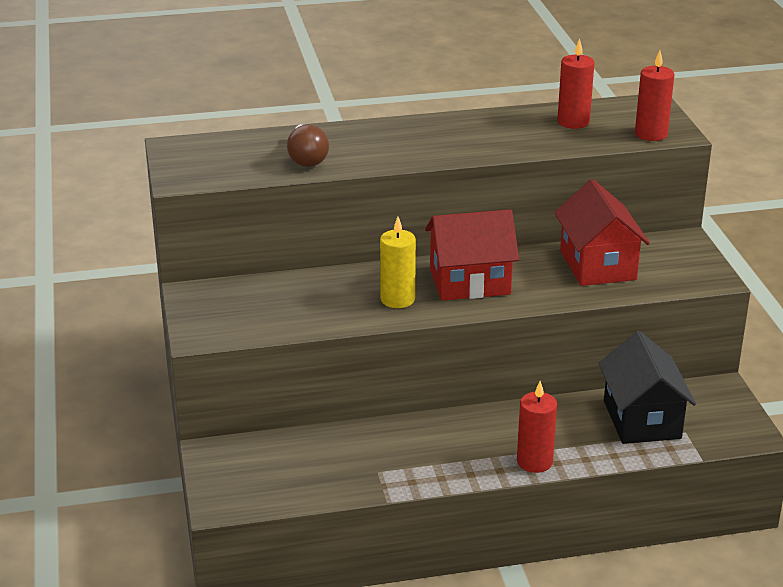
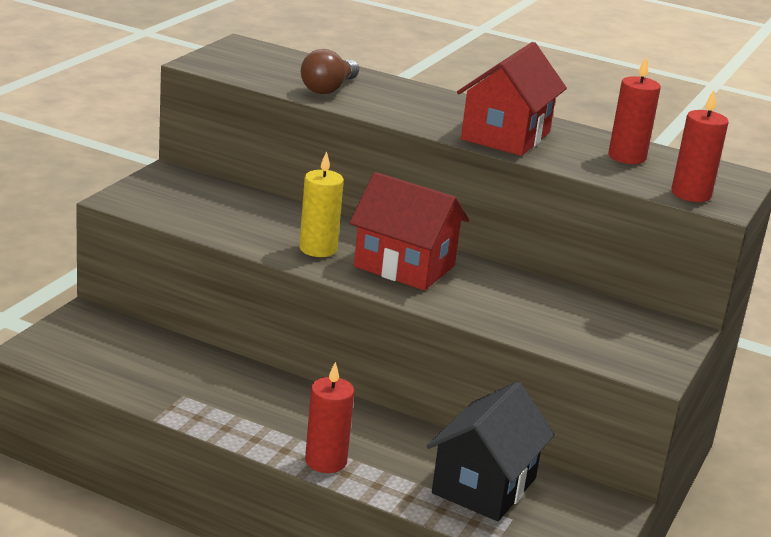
camera: 35 degrees right, 5 degrees down
red house [554,179,650,286] -> red house moved to [457,42,567,156]

